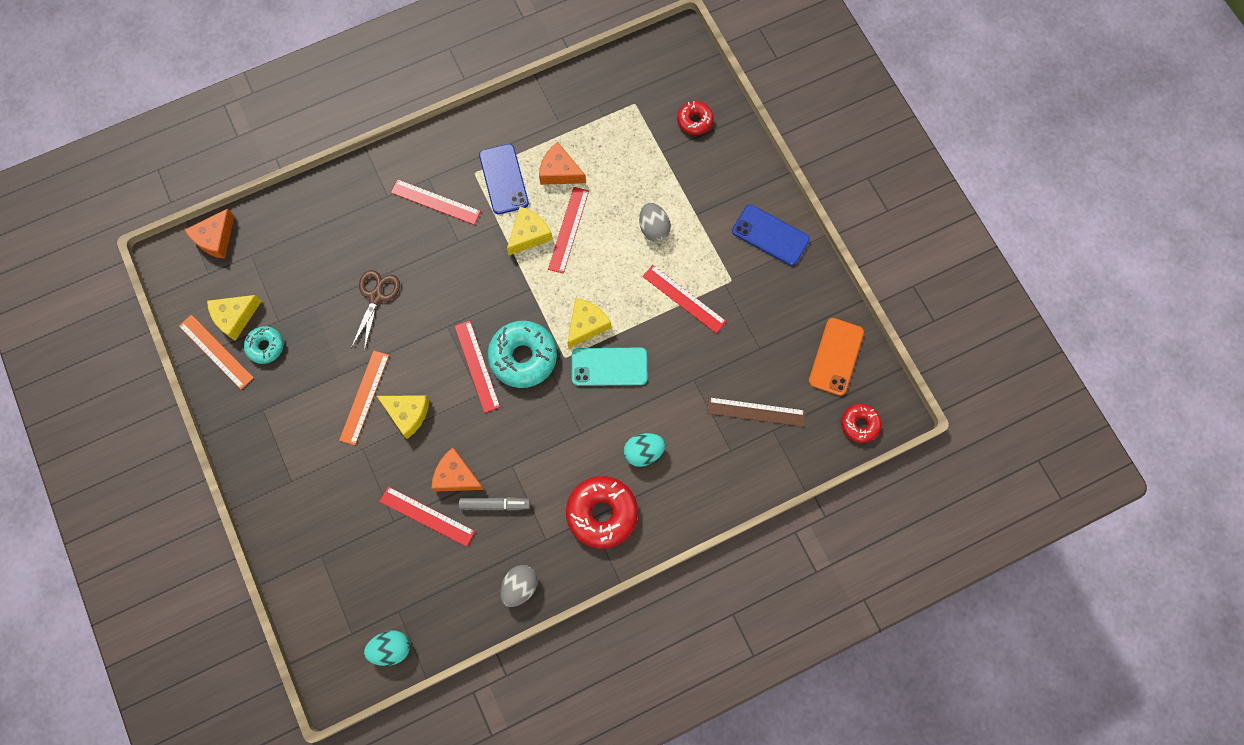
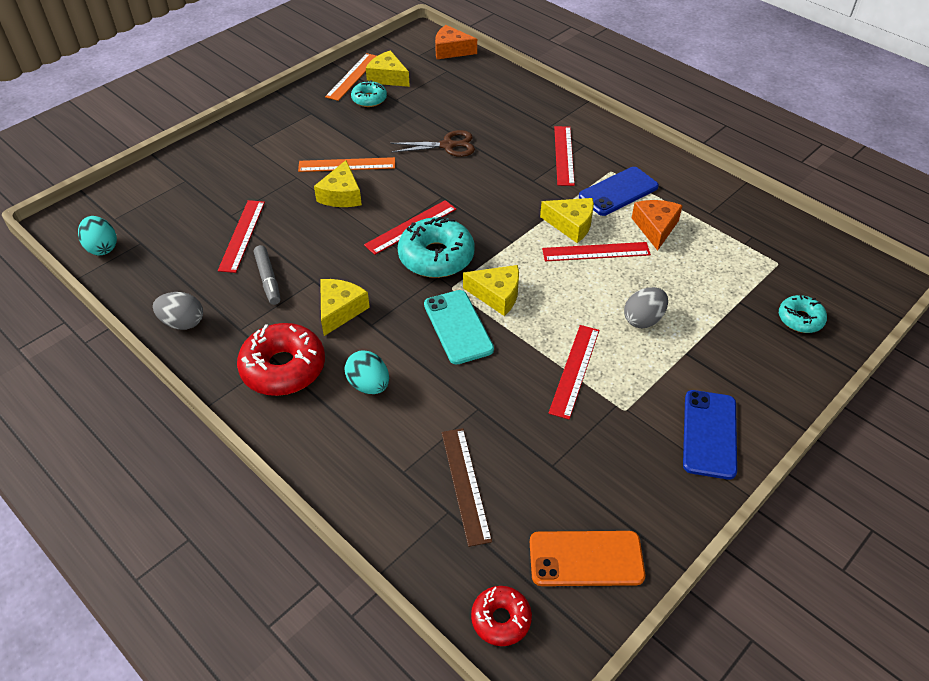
camera: 70 degrees right, 25 degrees down
orange cheese [431,447,484,492] -> none
red donut [677,101,714,135] -> turquoise donut [779,295,827,333]
none -> yellow cheese [320,279,370,336]

